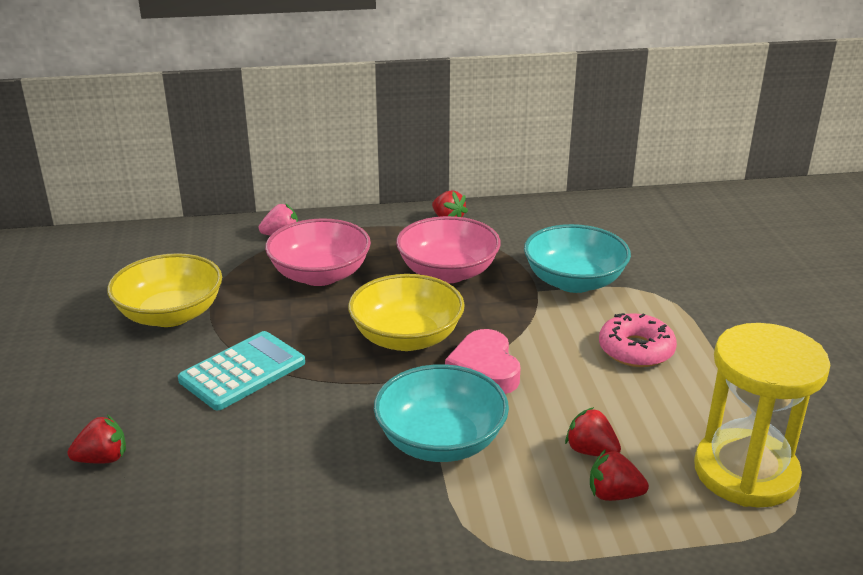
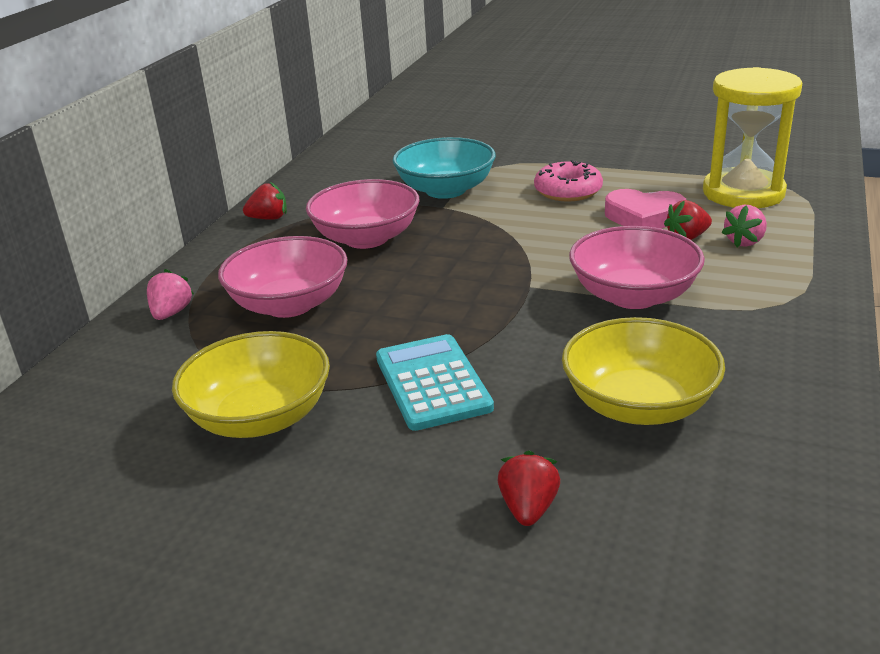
camera: 60 degrees left, 0 degrees up
yellow bowl [348,274,465,351] -> yellow bowl moved to [562,317,725,425]
turquoise bowl [374,364,509,462] -> pink bowl [569,226,705,309]
pink heart [445,329,521,394] -> pink heart moved to [605,189,686,229]
red strawberry [590,449,649,501] -> pink strawberry [722,205,767,247]

